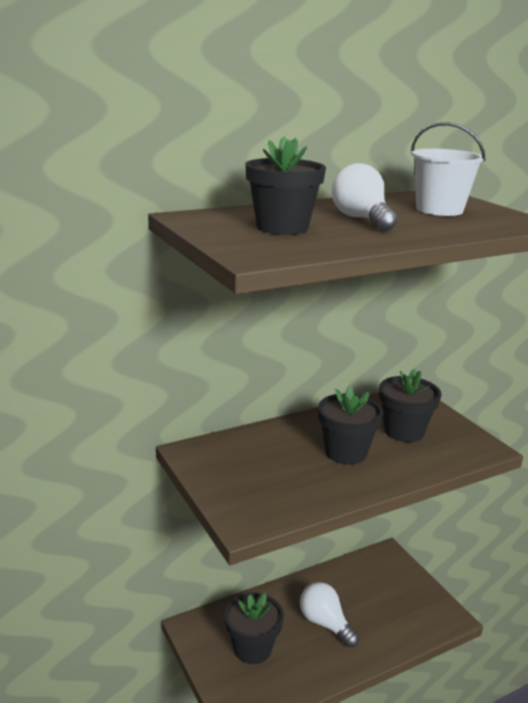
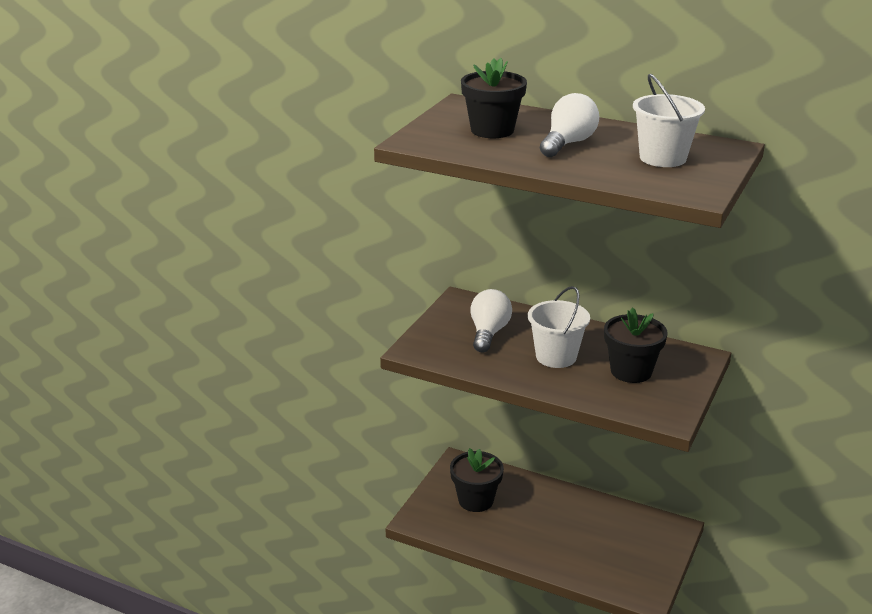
camera: 55 degrees right, 5 degrees up
white light bulb [300,582,359,647] -> white light bulb moved to [470,289,512,352]
black flower pot [318,386,383,464] -> white bucket [528,286,590,368]

